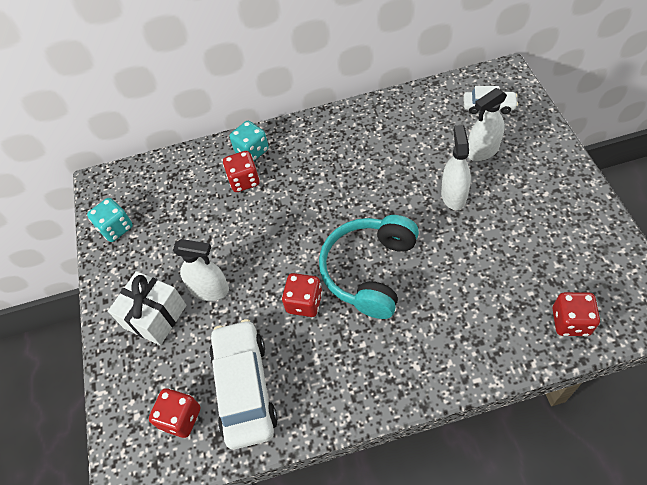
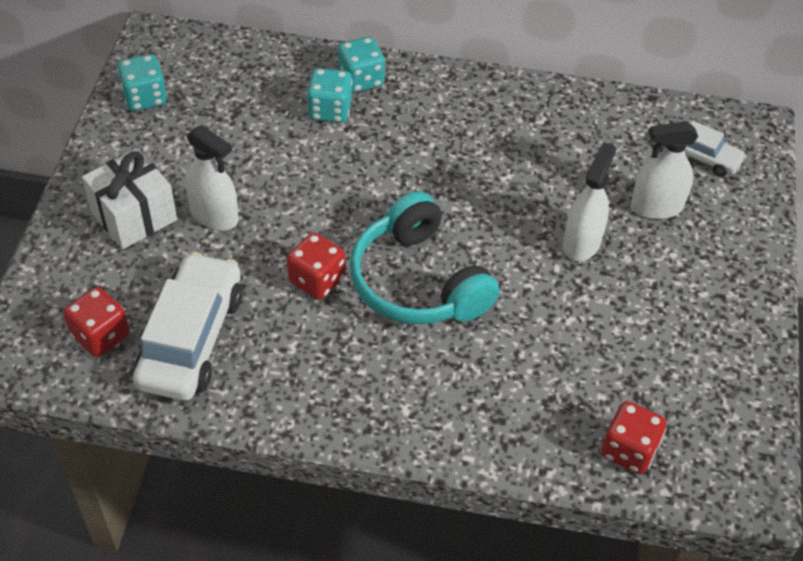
camera: 15 degrees right, 5 degrees down
red dice [223,151,260,192] -> turquoise dice [307,68,353,123]
turquoise headphones [319,215,419,319] -> turquoise headphones turned 75 degrees counterclockwise [350,191,500,325]

